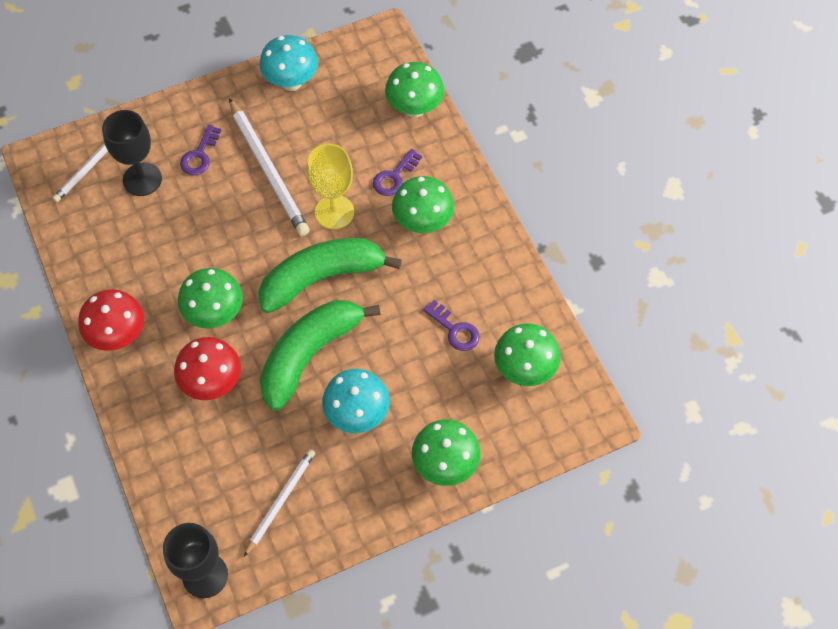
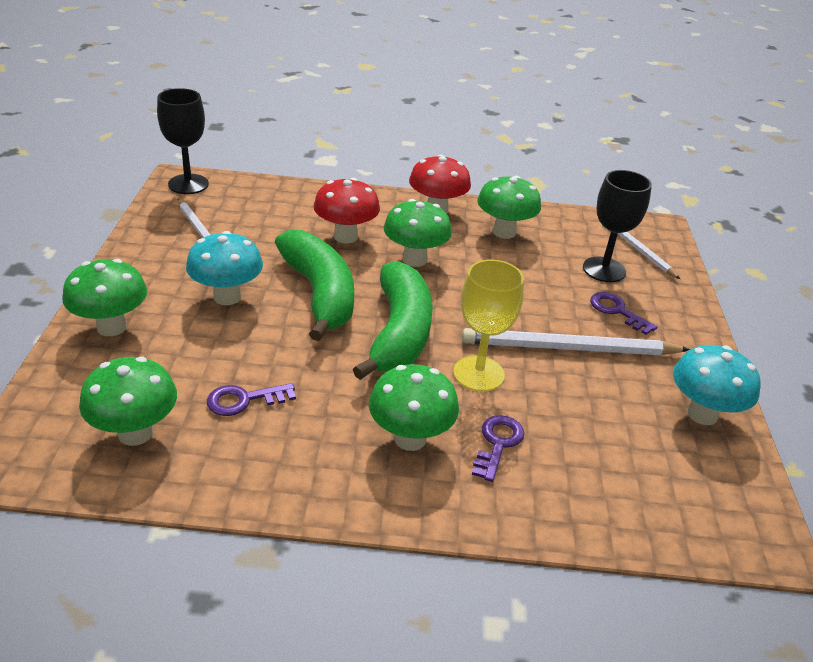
camera: 115 degrees right, 25 degrees down
purple key [373,149,422,196] -> purple key turned 45 degrees clockwise [472,415,524,482]
green mushroom [385,62,444,118] -> green mushroom moved to [477,176,541,239]

